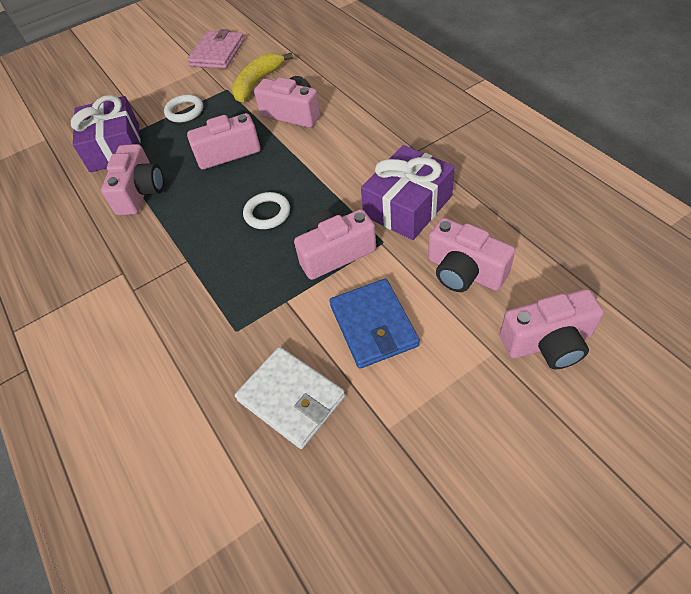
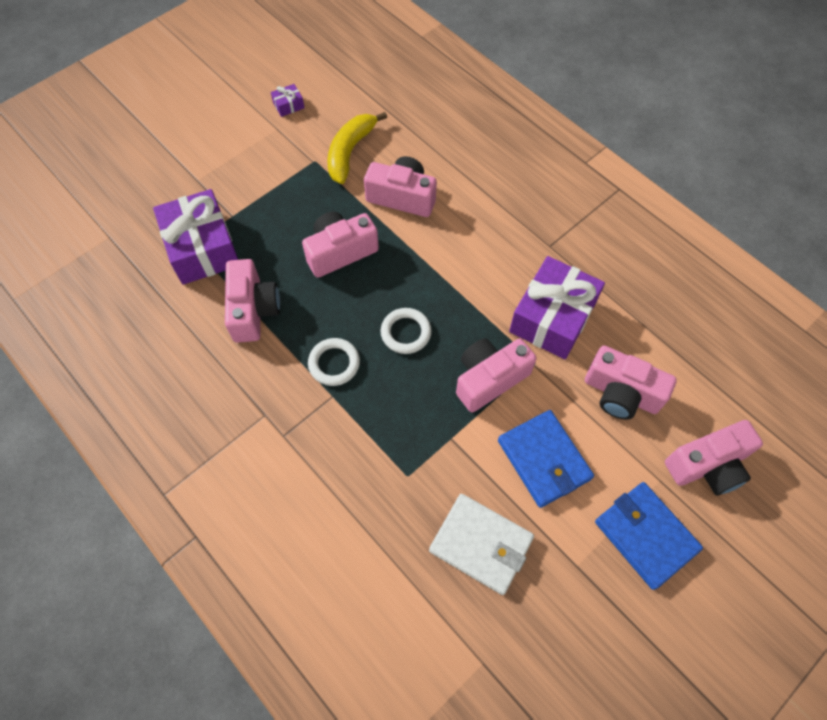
camera: 15 degrees left, 10 degrees up
white ring [164,95,203,123] -> white ring moved to [308,338,360,386]
pink wallet [187,29,244,69] -> purple gift [271,84,304,117]
none -> blue wallet [595,482,703,590]

